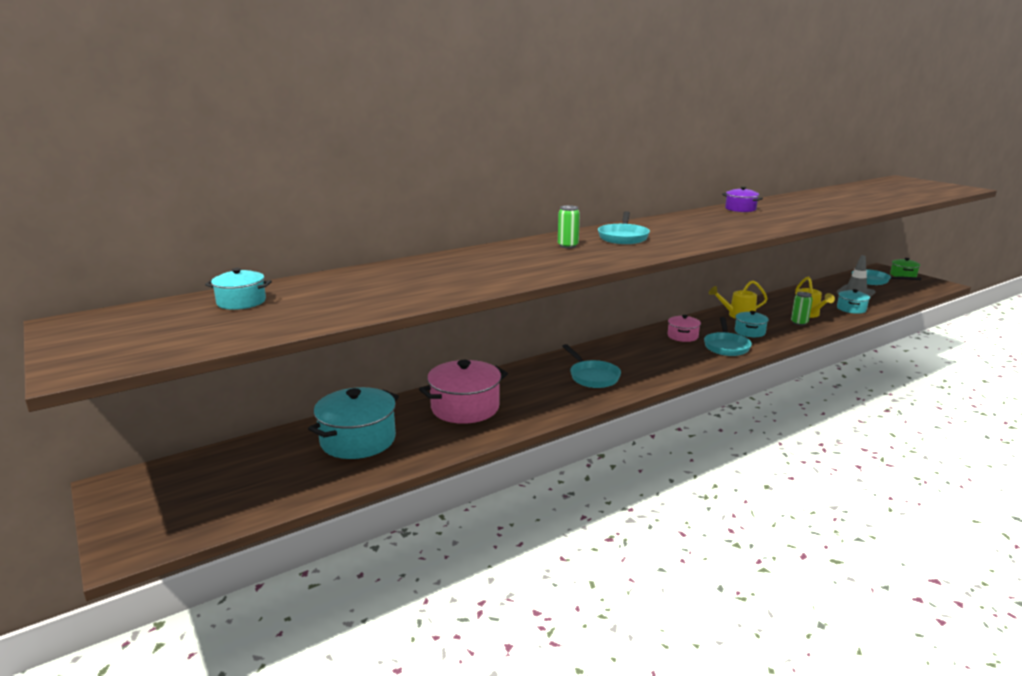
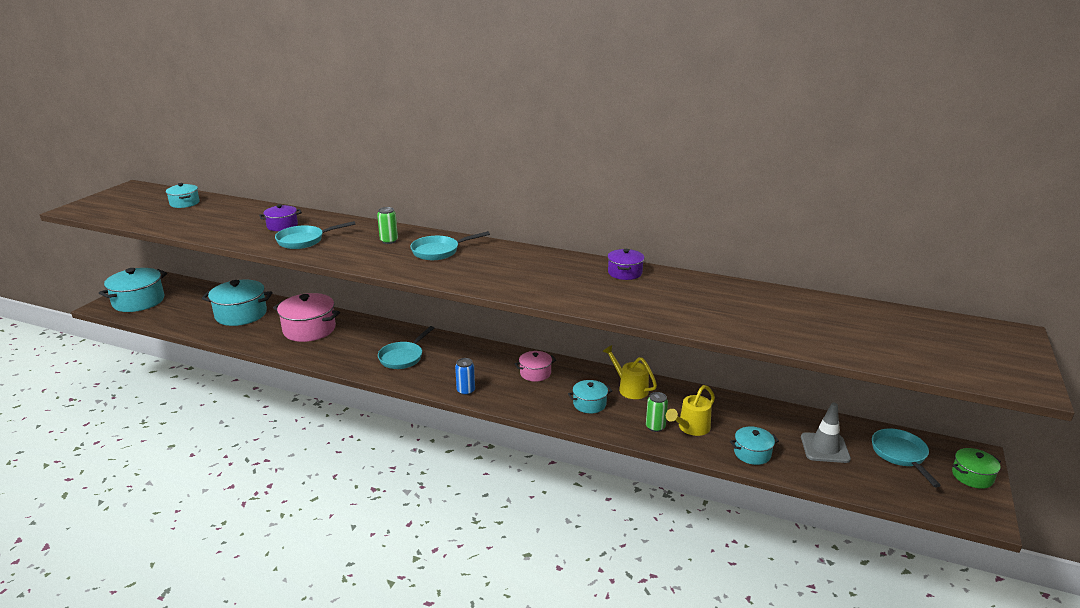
camera: 55 degrees right, 5 degrees up
turquoise pan [704,317,752,356] -> turquoise pan moved to [275,221,356,249]
none -> turquoise pot [99,268,167,312]
none -> purple pot [259,204,302,231]
none -> blue can [455,358,475,395]

